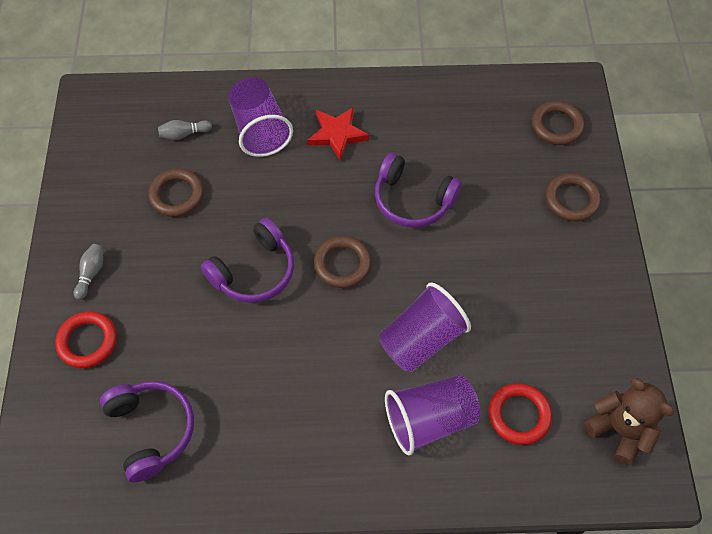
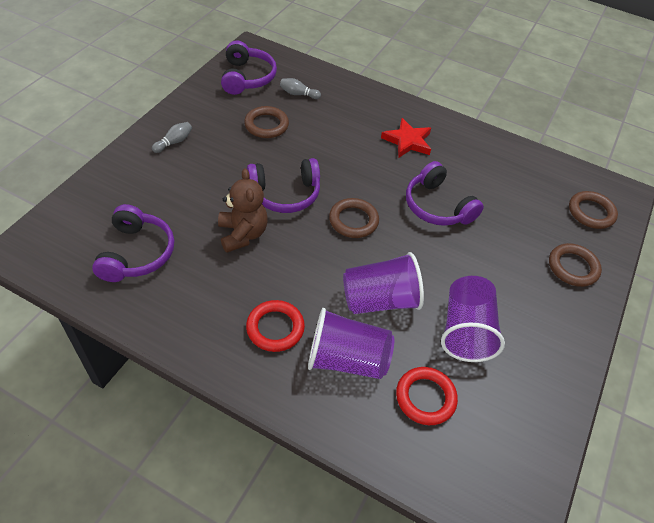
camera: 25 degrees right, 10 degrees down
red ring [55,311,117,368] -> red ring moved to [246,300,305,352]
purple cup [228,77,293,157] -> purple cup moved to [441,276,505,362]
brown teddy bear [584,378,674,465] -> brown teddy bear moved to [218,168,268,253]
none -> purple headphones [221,40,277,95]

